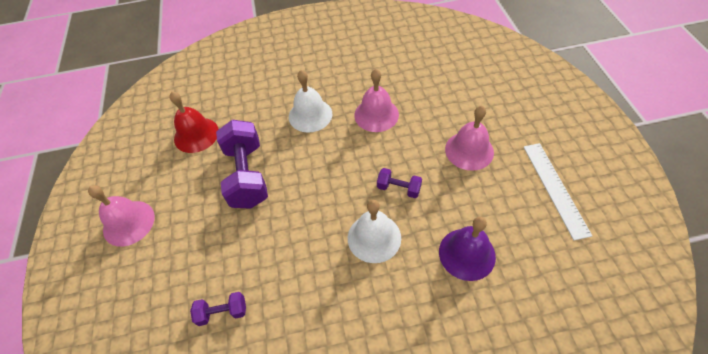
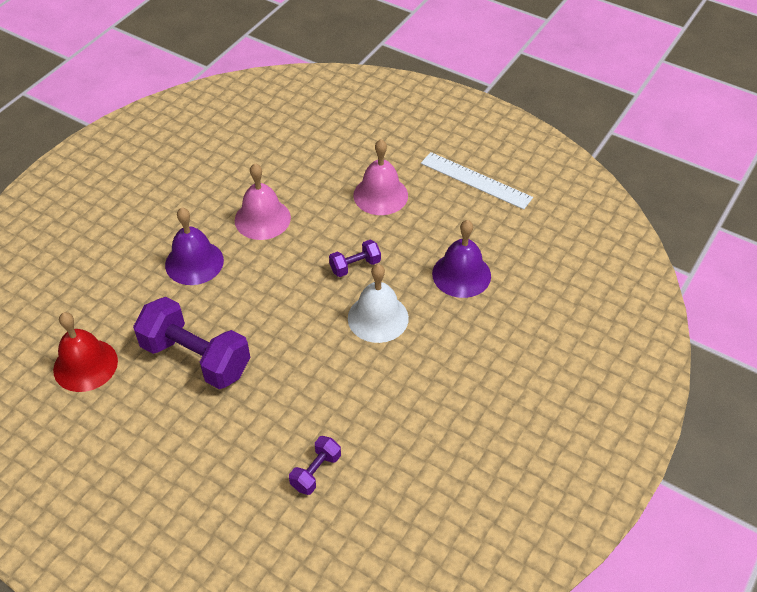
camera: 50 degrees left, 5 degrees down
pink bell [88,185,155,247] -> none
white bell [289,70,332,133] -> purple bell [165,207,224,285]

